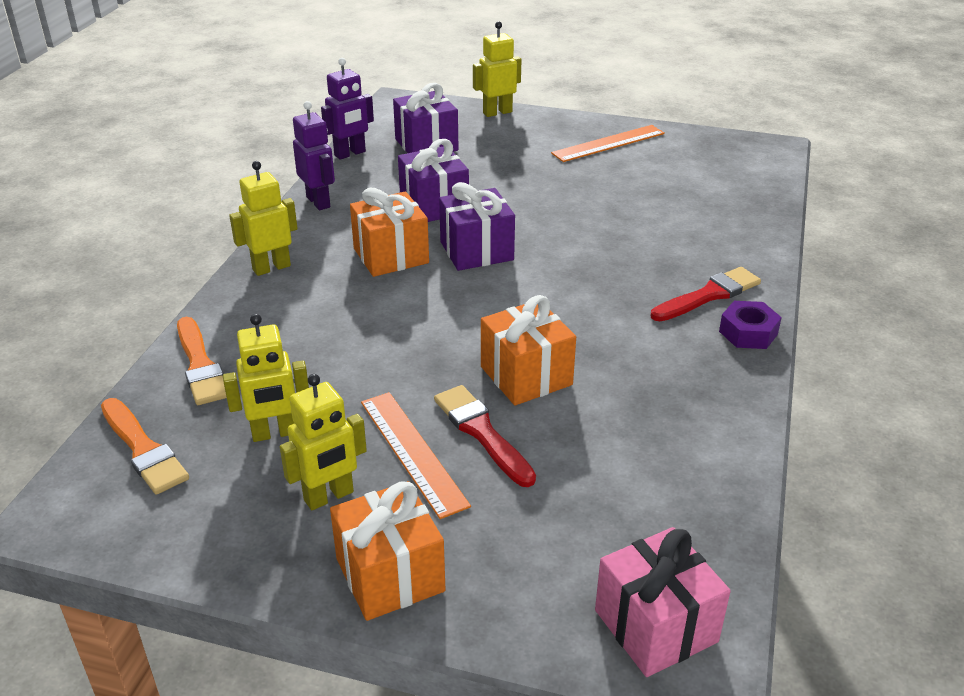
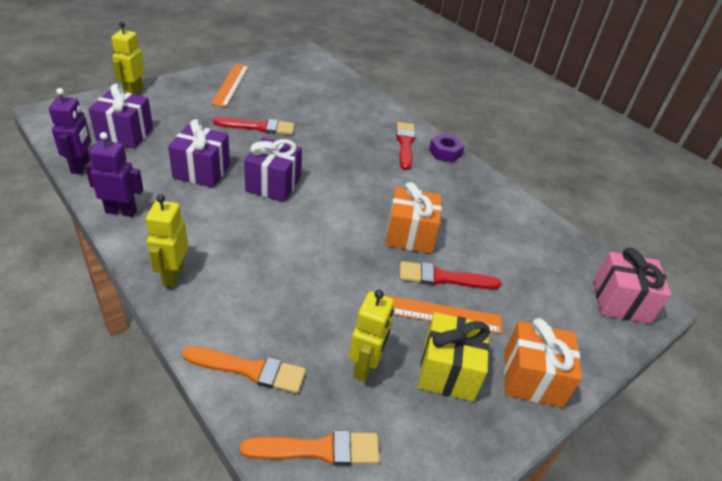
camera: 60 degrees left, 5 degrees up
yellow robot [280,374,367,510] -> yellow gift [418,312,490,401]
orange gift [350,187,429,277] -> none
none -> red brush [213,117,294,135]

